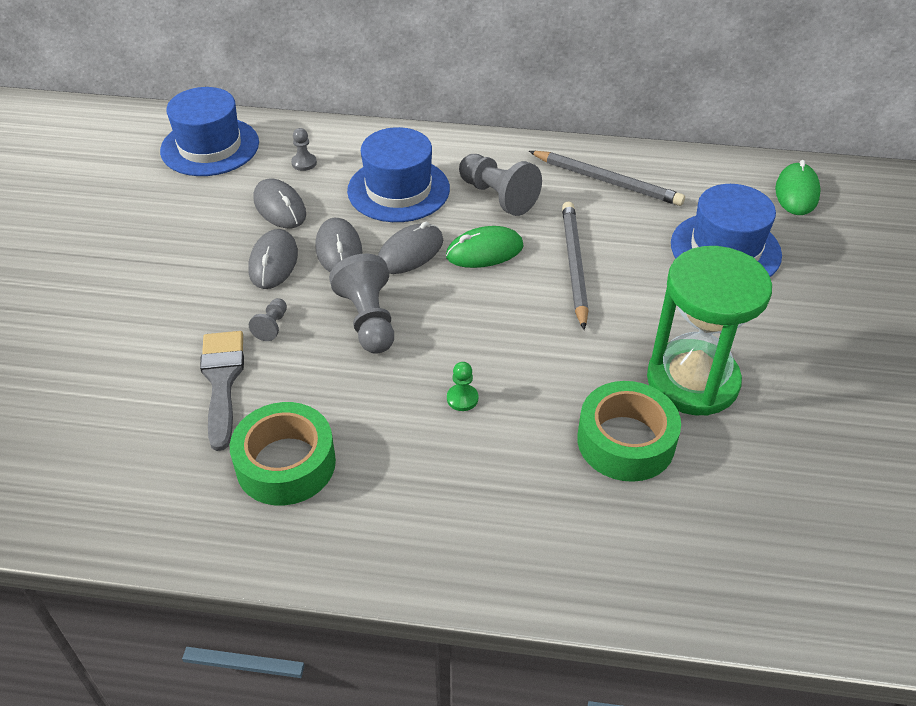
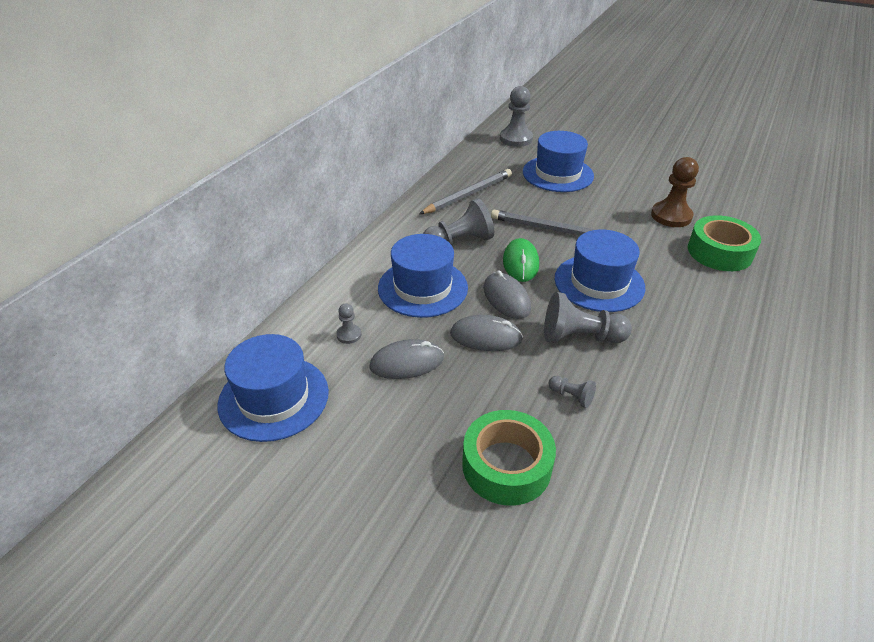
camera: 70 degrees left, 5 degrees down
grey brush [200,331,244,451] -> none
green tape [230,402,336,506] -> green tape moved to [462,410,556,506]
grey mouse [248,229,298,289] -> none
green pawn [447,362,478,411] -> none
green hourglass [647,246,772,416] -> brown pawn [651,157,699,227]
green mouse [775,160,821,215] -> grey pawn [500,86,533,147]
none -> blue hat [554,230,645,312]

